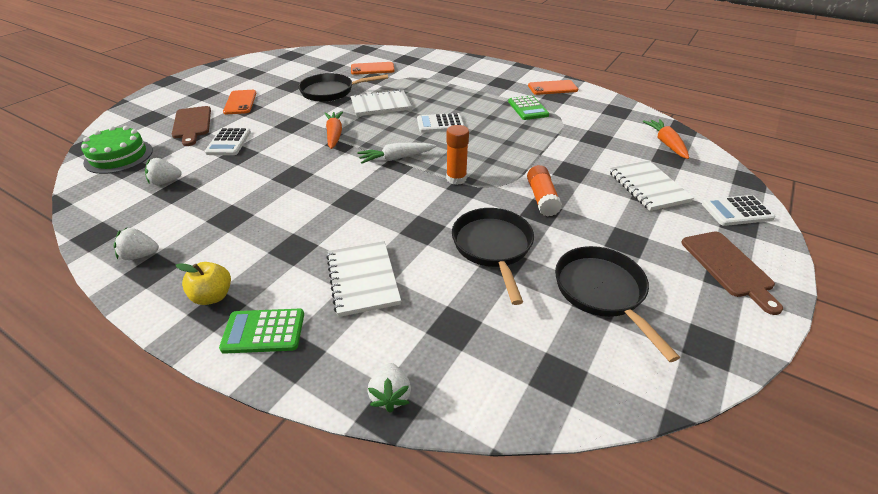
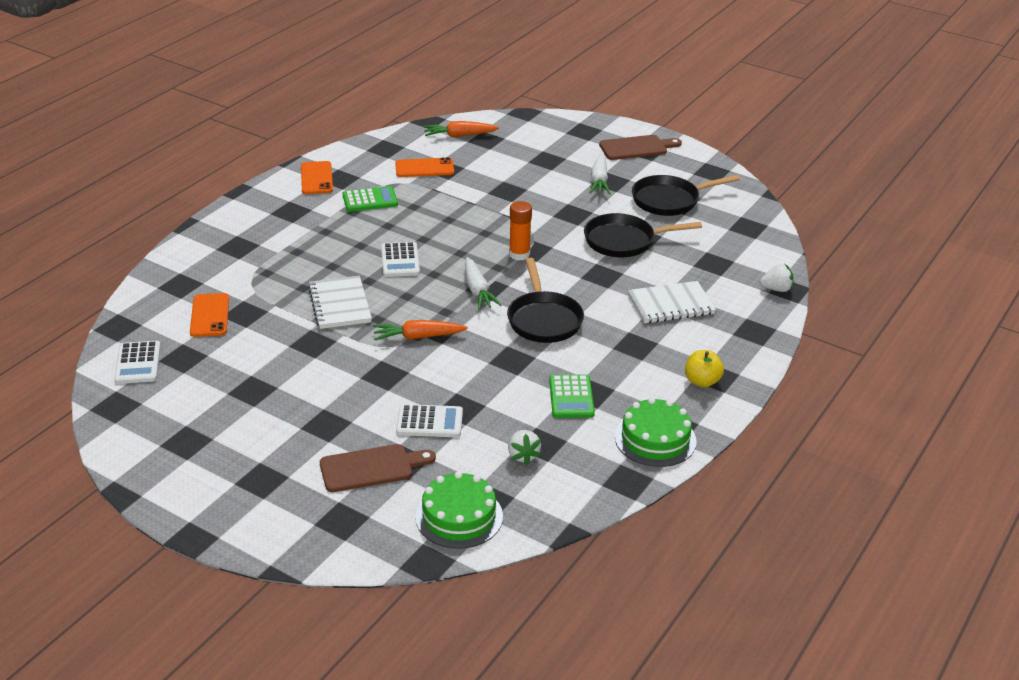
camera: 90 degrees left, 5 degrees down
white strawberry [114,227,159,260] -> green cake [615,397,697,467]
green calculator [219,309,304,354] -> green calculator moved to [549,374,595,418]
orange phone [223,90,256,114] -> orange phone moved to [395,157,454,177]
black pan [298,73,388,102] -> black pan moved to [507,258,584,343]
orange glue stick [527,165,562,217] -> none
white notebook [609,160,694,211] -> none
white calculator [702,195,775,226] -> white calculator moved to [114,341,161,384]
none -> white carrot [589,153,611,195]

